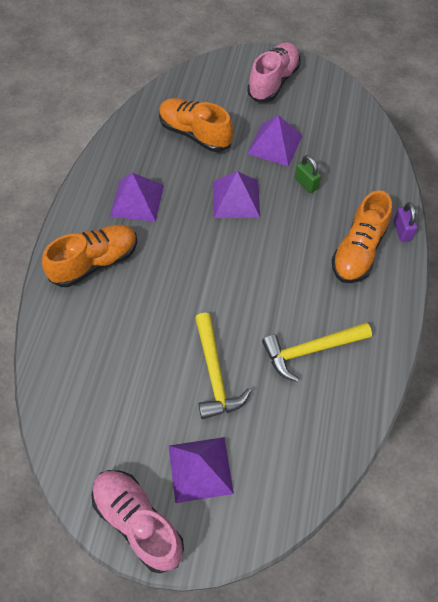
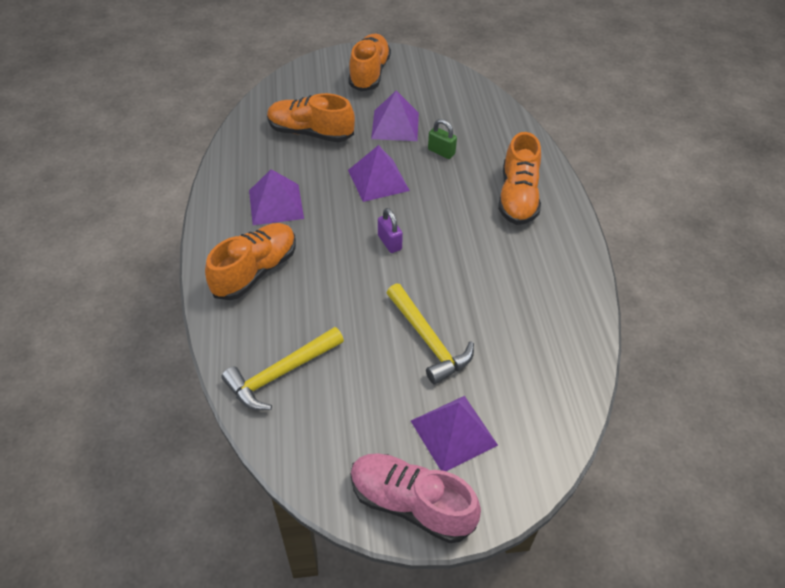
camera: 20 degrees left, 10 degrees down
pink shoe [247,42,300,102] -> orange shoe [348,34,391,91]
yellow hammer [262,322,372,382] -> yellow hammer moved to [221,327,344,410]
purple padlock [394,202,417,242] -> purple padlock moved to [378,208,403,253]

